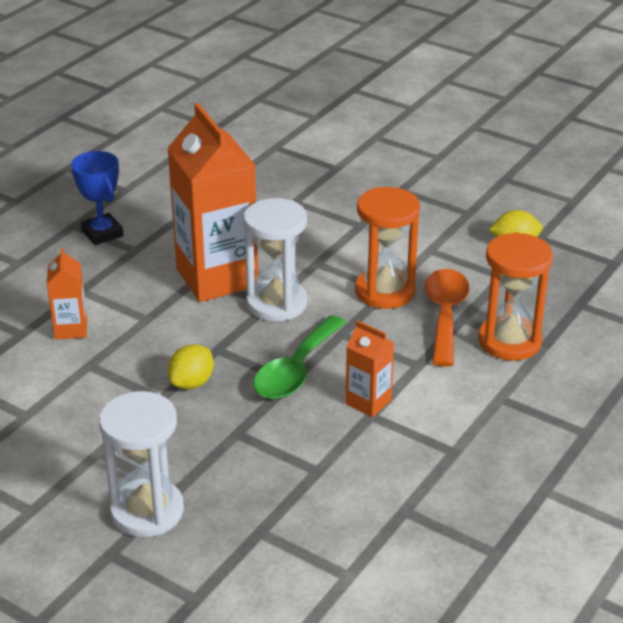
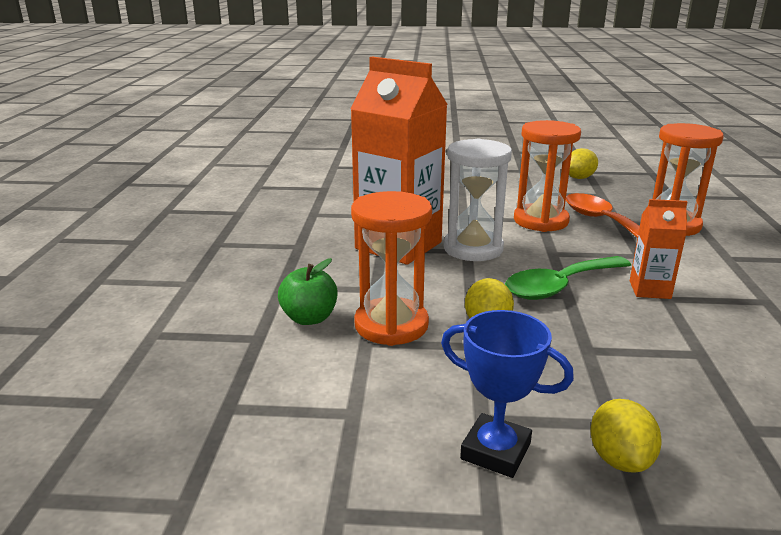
camera: 30 degrees left, 10 degrees down
orange carton [47,247,87,340] -> green apple [278,258,338,325]
blue trophy [71,151,124,245] -> blue trophy moved to [441,310,574,478]
white hourglass [99,391,184,537] -> yellow lemon [590,399,662,473]
green spoon [253,315,346,399] -> green spoon turned 60 degrees clockwise [505,256,631,300]
none -> orange hourglass [351,191,432,346]

